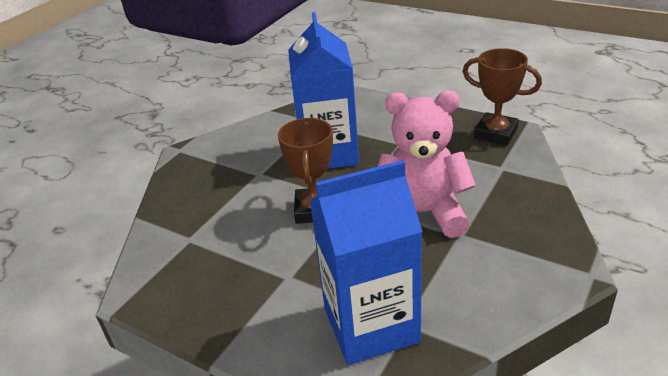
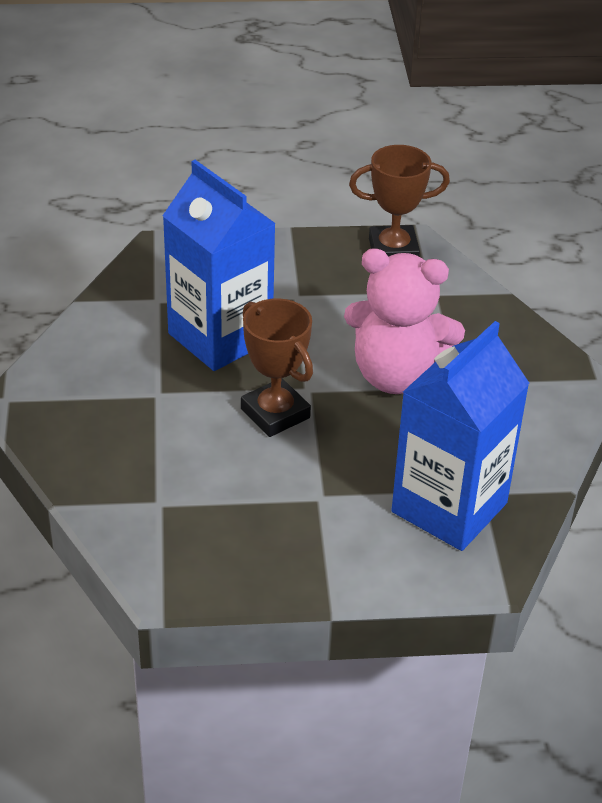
camera: 40 degrees left, 5 degrees up
pink teddy bear [377,91,476,238] -> pink teddy bear turned 135 degrees counterclockwise [344,248,465,394]

